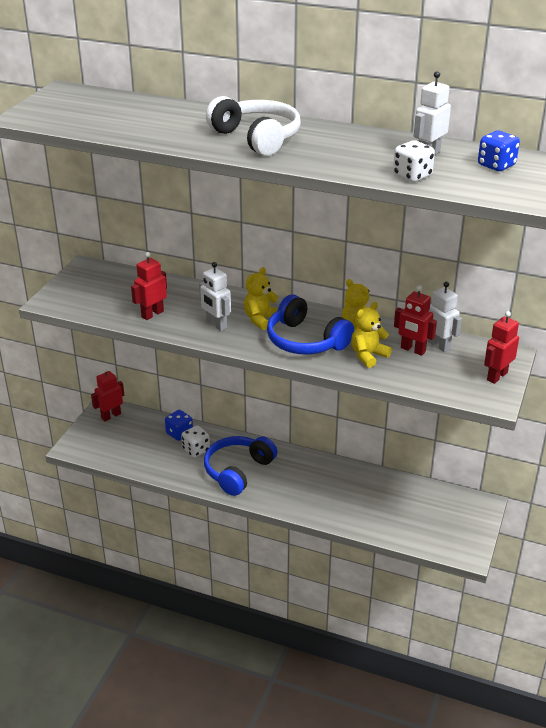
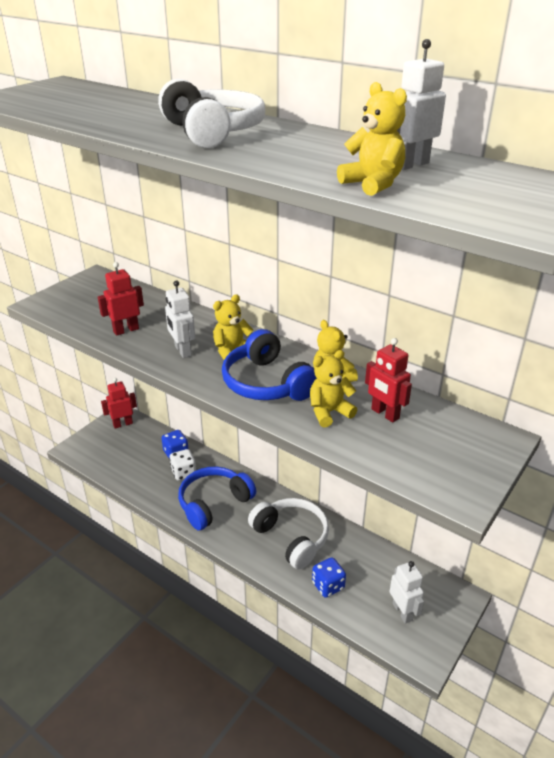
camera: 15 degrees right, 0 degrees up
white dice [393,140,435,182] -> yellow teddy bear [337,82,407,196]
white robot [428,282,462,352] -> white robot moved to [390,561,424,624]
blue dice [478,130,520,171] -> blue dice moved to [312,557,346,598]
red robot [484,311,519,384] -> none
none -> white headphones [248,498,329,569]

